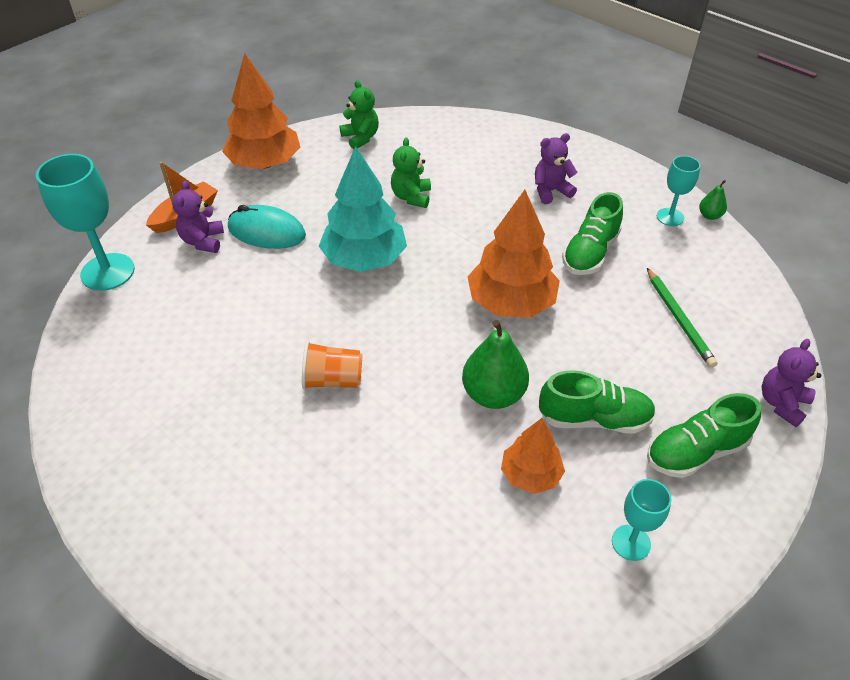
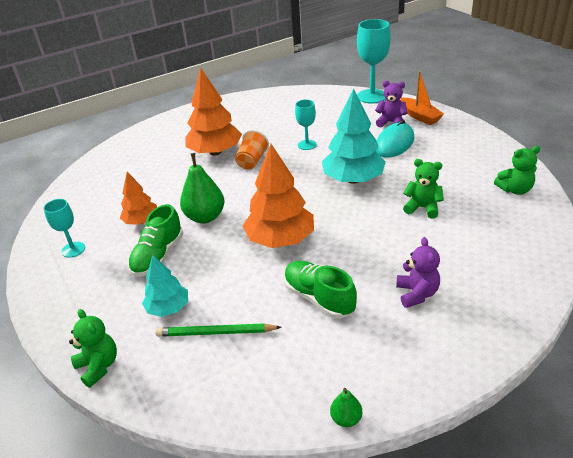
camera: 110 degrees right, 10 degrees down
orange tree [222,53,301,169] -> orange tree moved to [185,68,242,156]
green shoe [647,393,761,478] -> none
turquoise goblet [657,156,700,226] -> turquoise goblet moved to [295,100,317,150]
purple teddy bear [762,339,821,427] -> green teddy bear [69,309,117,388]
none -> turquoise tree [142,255,188,317]

